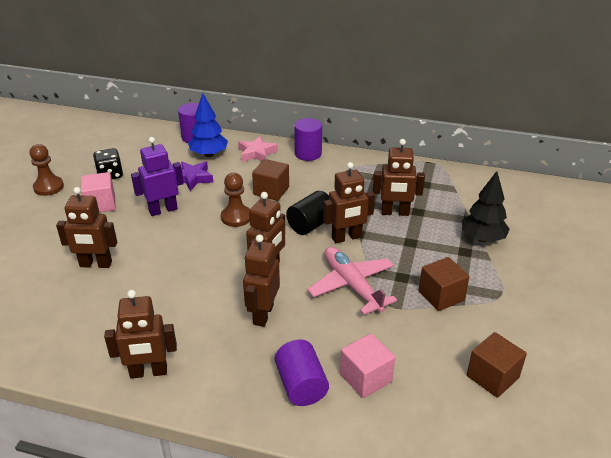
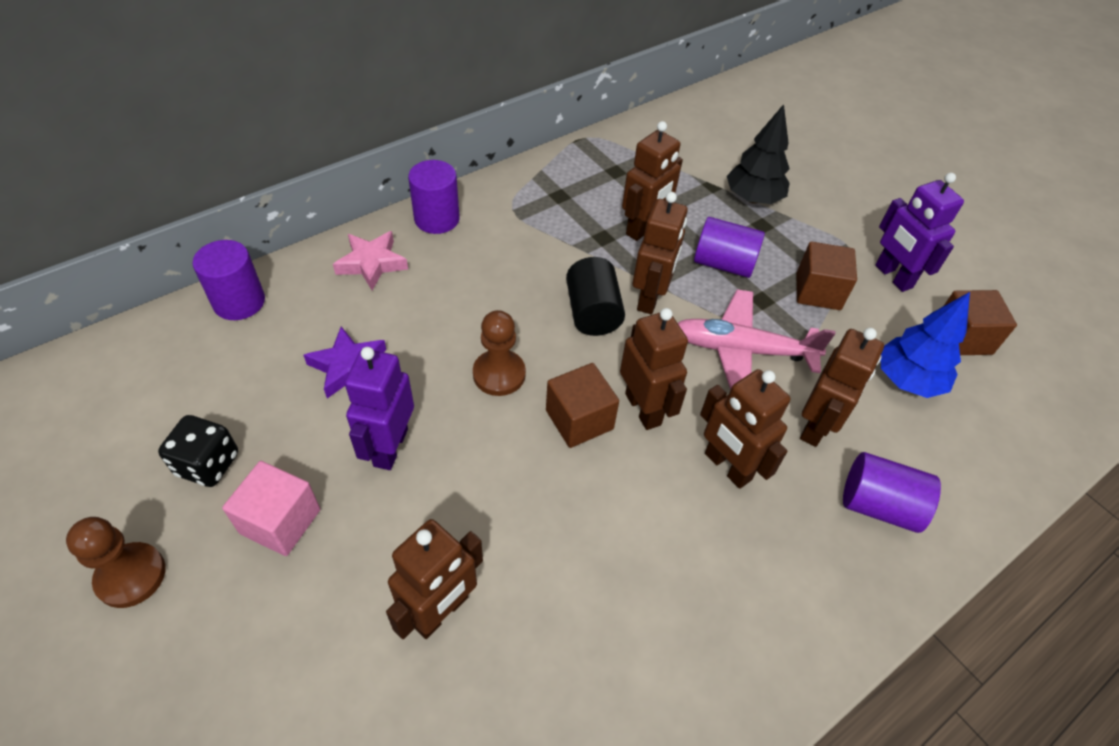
camera: 55 degrees left, 15 degrees up
brown robot [104,290,177,379] -> brown robot moved to [800,328,884,447]
blue tree [188,93,228,157] -> blue tree moved to [881,292,970,398]
brown cube [252,159,289,201] -> brown cube moved to [546,363,619,448]
pink cube [340,333,395,398] -> none
none -> purple cylinder [694,217,765,278]
none -> purple robot [875,173,964,292]

